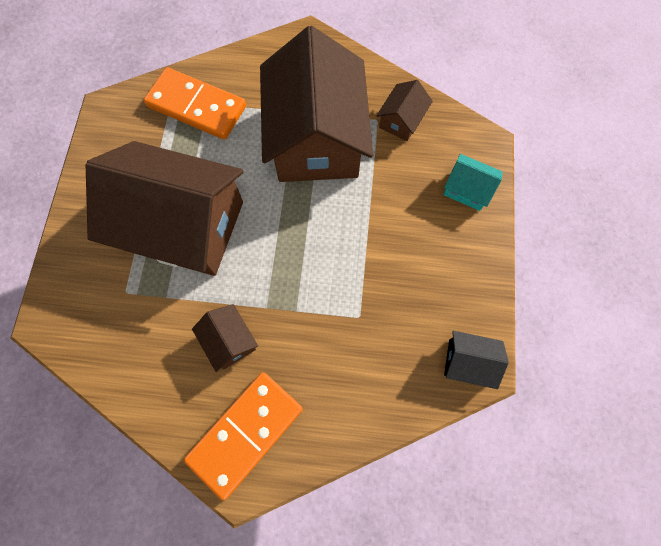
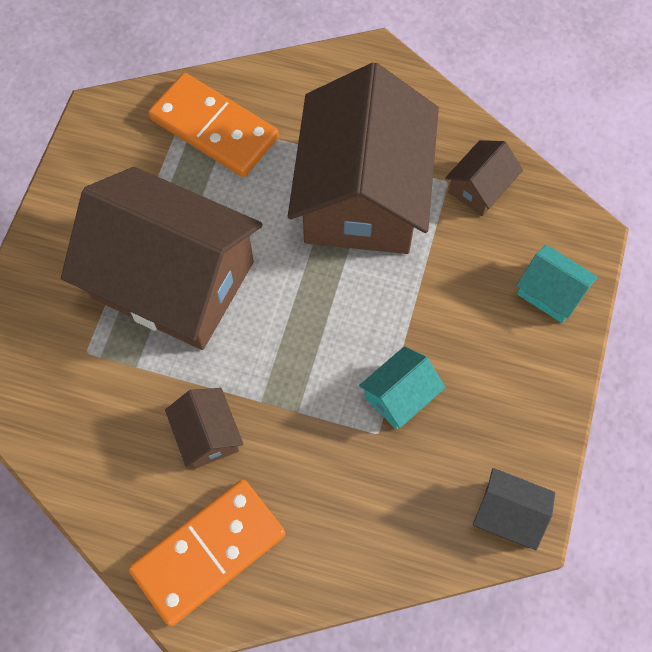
camera: 10 degrees right, 5 degrees down
none -> turquoise house [359,346,445,429]

